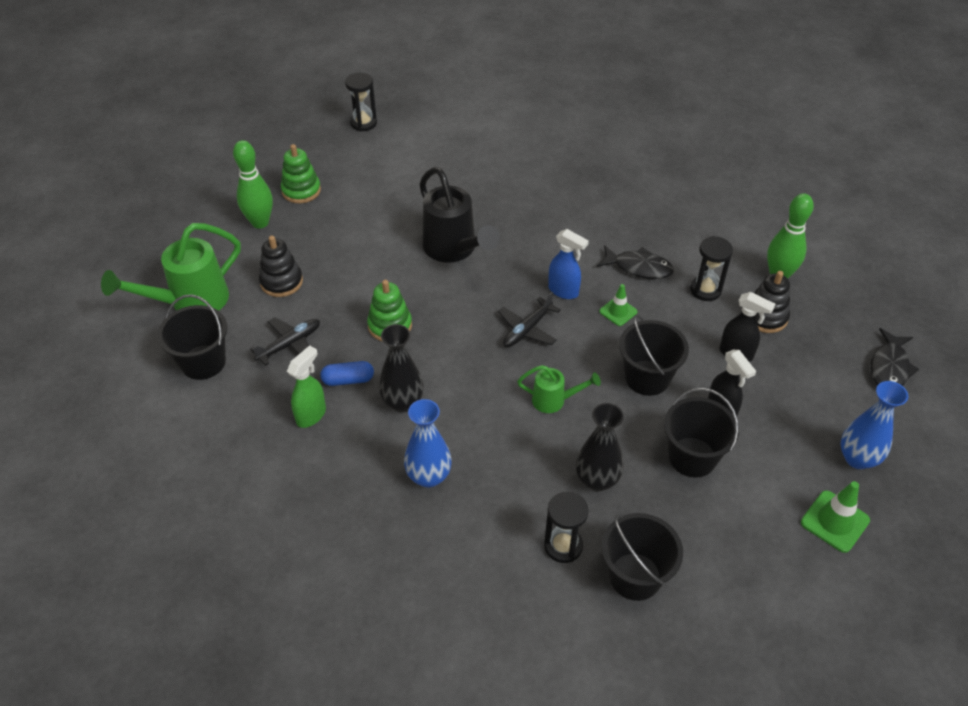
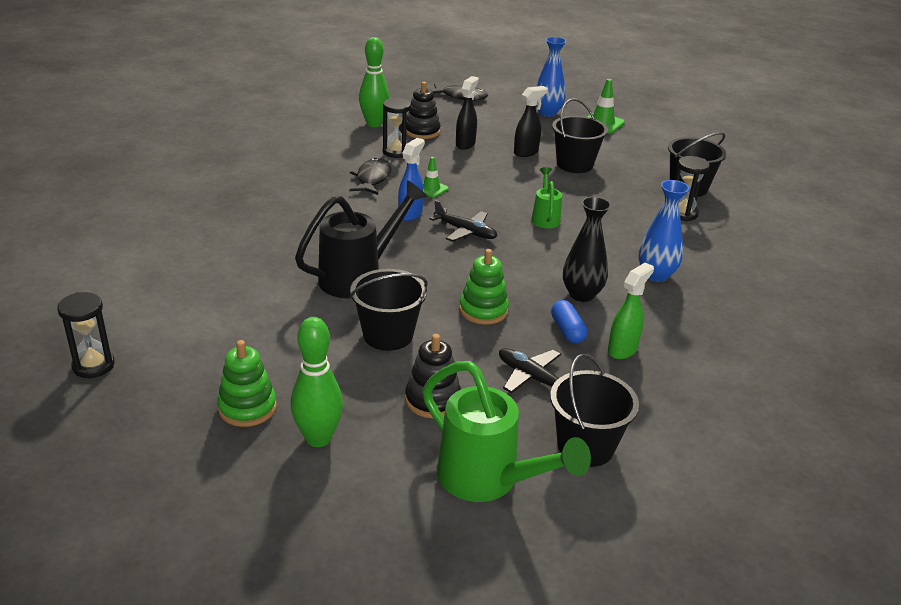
camera: 100 degrees left, 15 degrees down
green spray bottle [287,345,326,428] -> green spray bottle turned 105 degrees clockwise [608,262,654,359]
black vase [576,403,624,492] -> none
black bucket [619,315,689,396] -> black bucket moved to [350,269,428,351]

